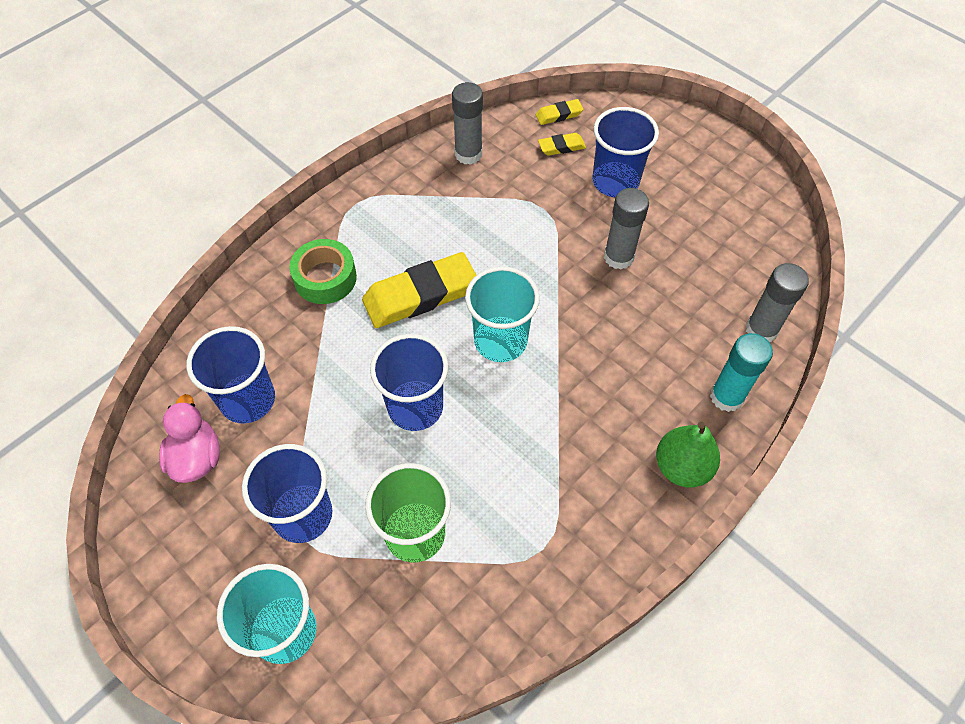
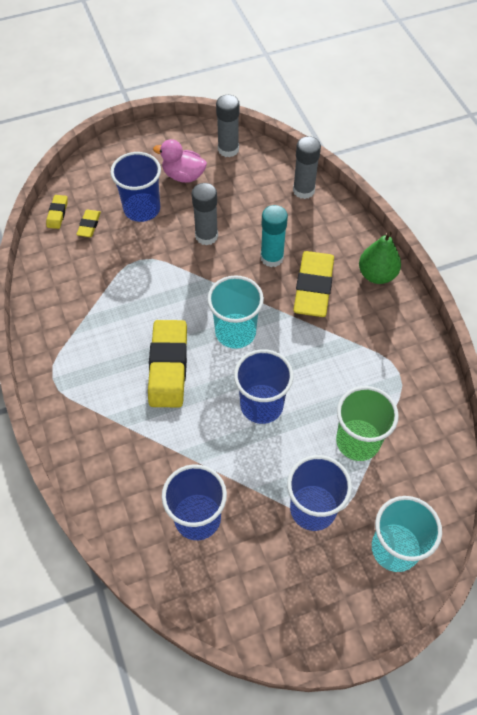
camera: 65 degrees left, 0 degrees up
pink duck [159,394,220,483] -> pink duck moved to [153,139,207,183]
green tape [289,239,357,304] -> none
grey glue stick [452,82,483,165] -> grey glue stick moved to [216,95,239,157]
turquoise glue stick [710,333,773,412] -> turquoise glue stick moved to [260,205,288,267]
none -> yellow eraser [293,251,334,317]

